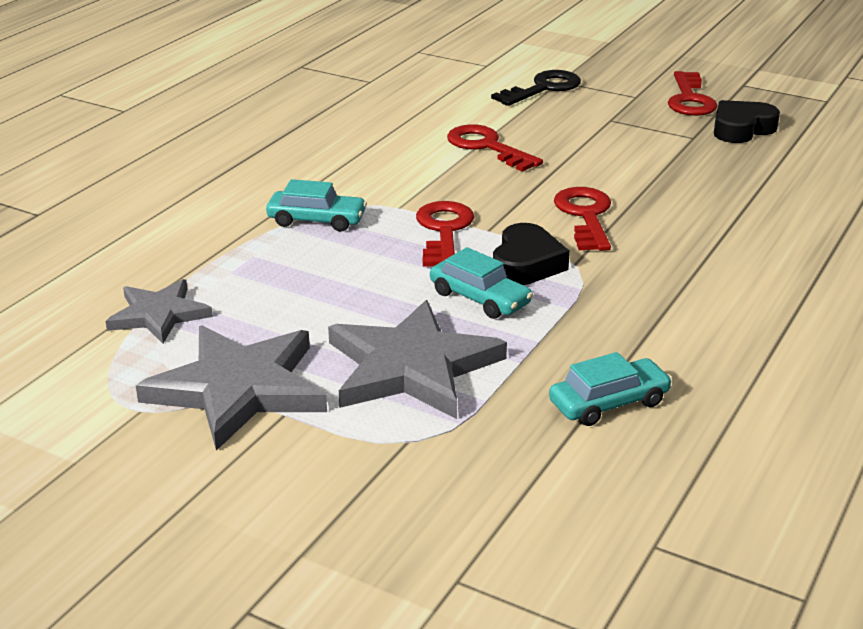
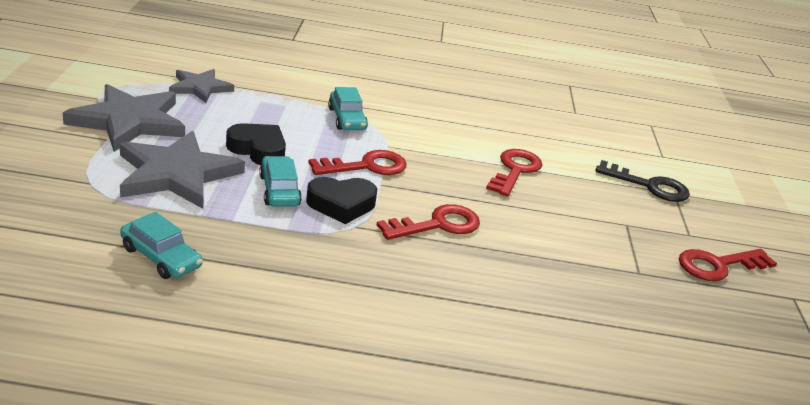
camera: 60 degrees right, 0 degrees up
turquoise car [430,247,533,319] -> turquoise car turned 150 degrees clockwise [259,156,302,207]
black heart [714,100,780,143] -> black heart moved to [226,123,286,165]

